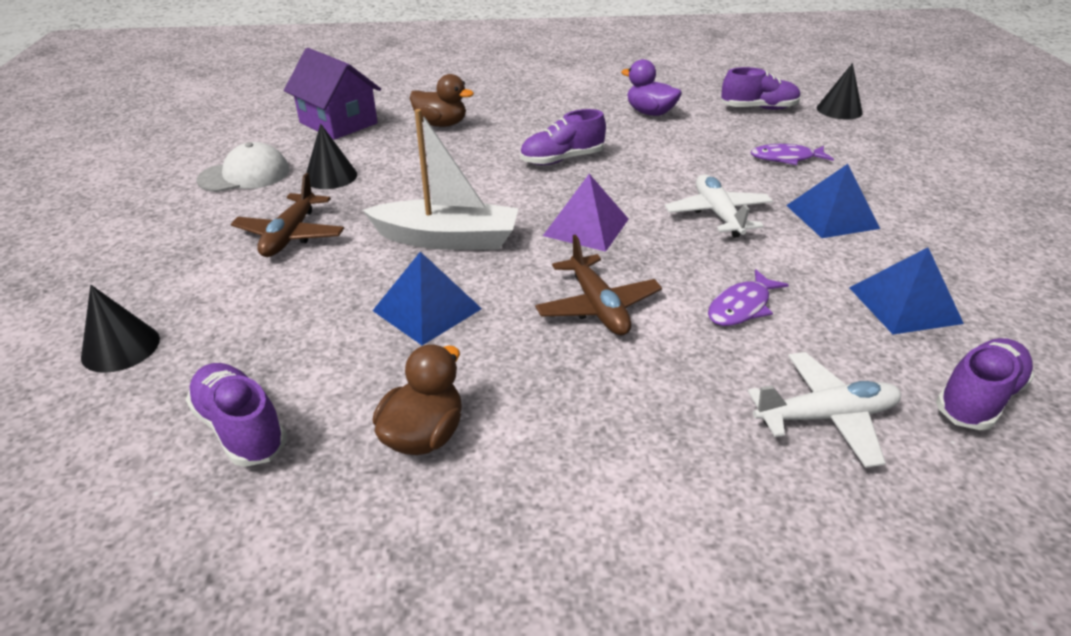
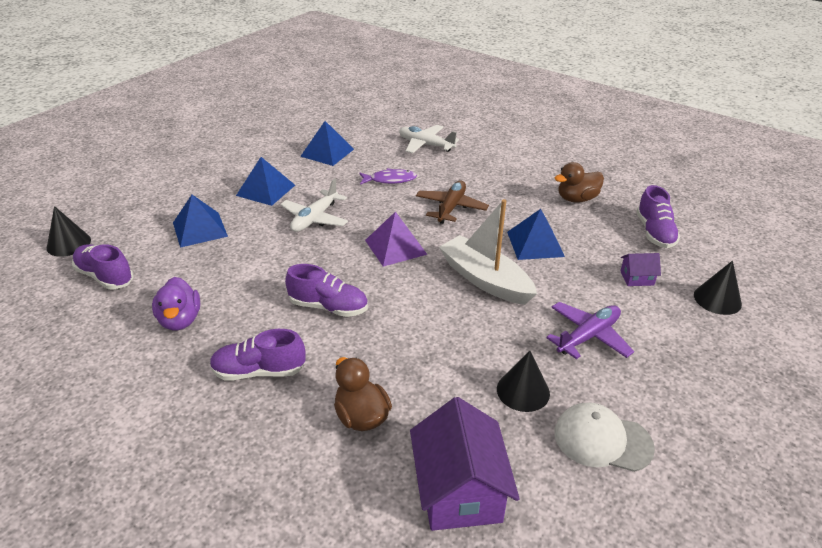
camera: 140 degrees left, 0 degrees up
brown plane [231,173,344,257] -> purple plane [546,302,634,359]
purple fish [751,144,834,165] -> blue pyramid [173,195,228,248]
purple shoe [936,338,1035,430] -> purple shoe moved to [210,329,306,381]
none -> purple house [620,253,661,286]

